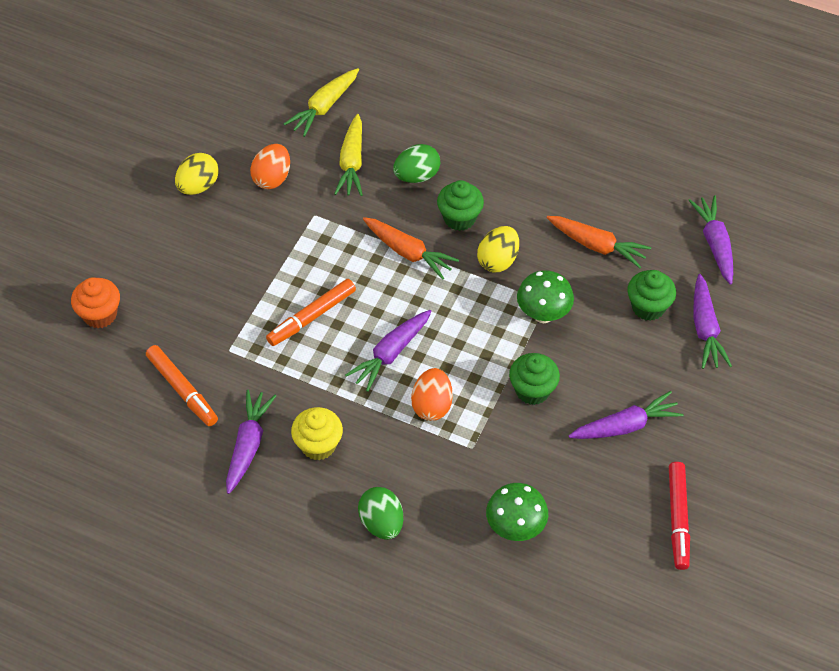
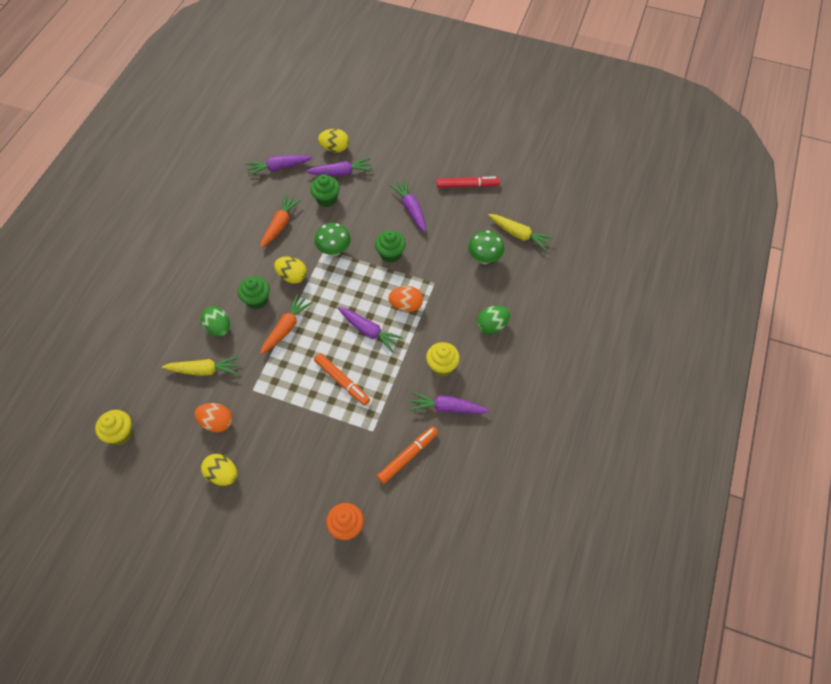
camera: 95 degrees left, 5 degrees up
yellow carrot [284,68,359,137] -> yellow carrot moved to [488,214,554,251]
none -> yellow cupcake [95,410,132,445]
none -> yellow egg [318,129,349,153]

